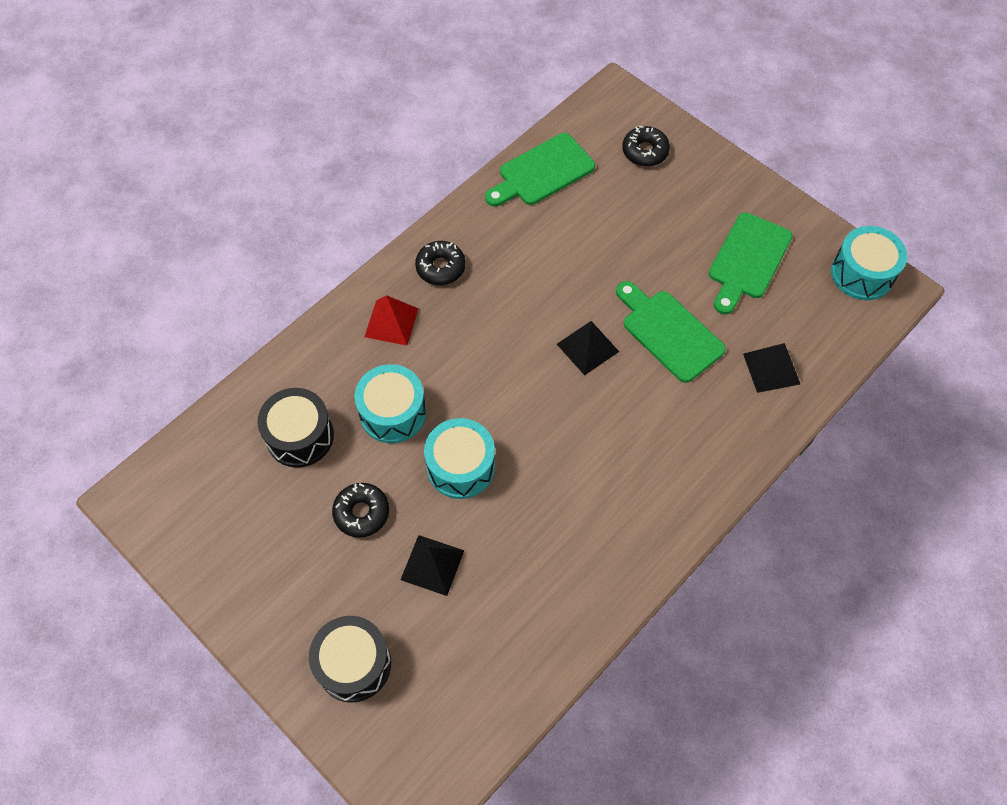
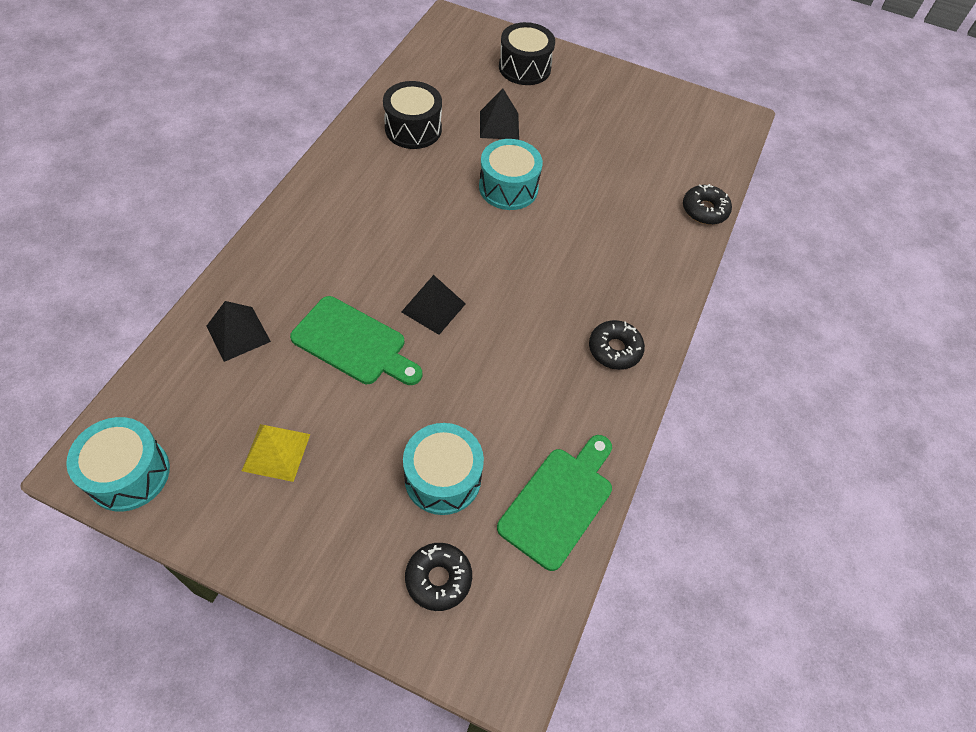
camera: 155 degrees right, 5 degrees down
black drum [257,388,334,468] -> black drum moved to [383,81,442,149]
black donut [332,483,389,538] -> black donut moved to [683,184,732,225]
turquoise drum [355,364,426,443] -> turquoise drum moved to [403,423,484,515]
red pyramid [364,295,419,345] -> none
green cutting board [709,213,792,314] -> yellow pyramid [242,424,310,482]

